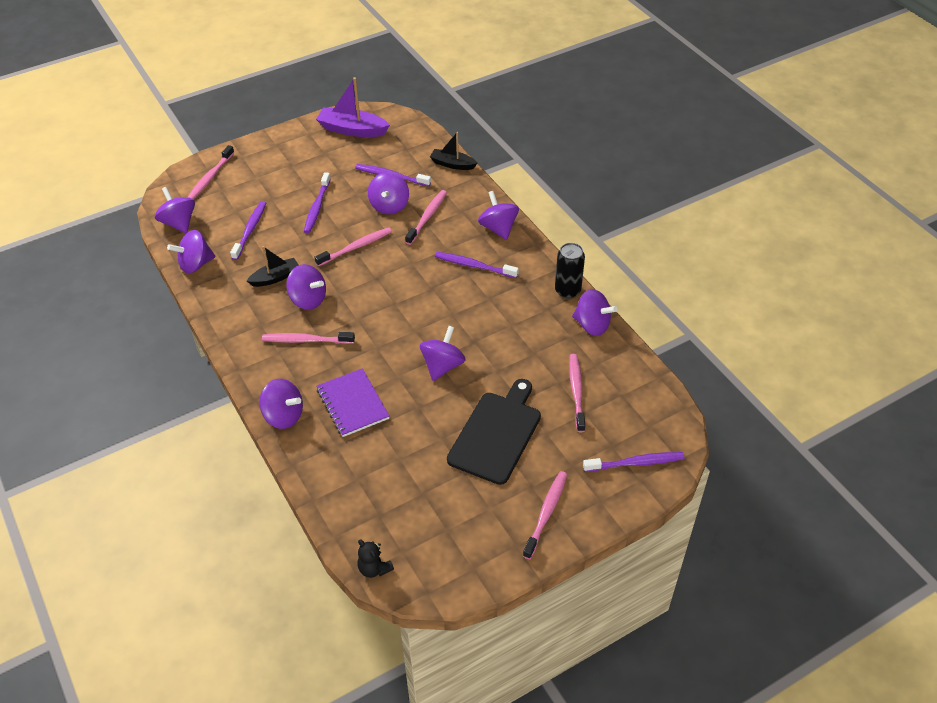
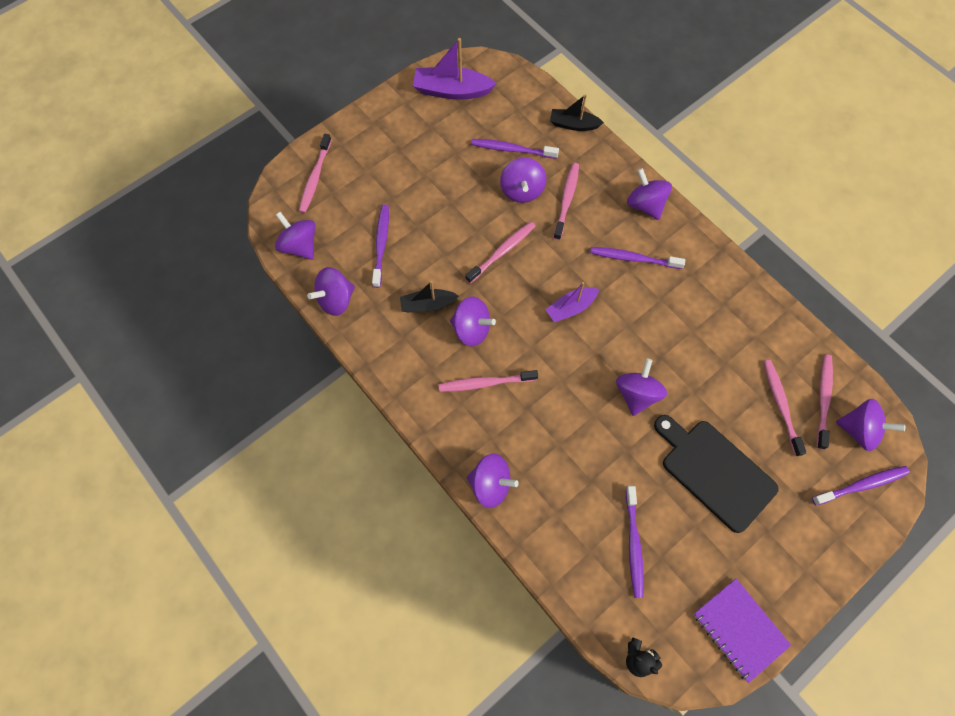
camera: 10 degrees left, 20 degrees up
black boat [247,246,299,287] -> black boat turned 150 degrees counterclockwise [400,281,459,312]
purple toothbrush [304,172,331,233] -> purple toothbrush moved to [626,486,644,598]
purple notebook [317,368,390,437] -> purple notebook moved to [693,579,791,683]
black cutting board [447,379,541,485] -> black cutting board turned 60 degrees counterclockwise [654,415,779,533]
pink toothbrush [523,471,567,559] -> pink toothbrush moved to [817,354,833,450]
black can [555,243,585,299] -> none
purple spinning top [572,289,618,336] -> purple spinning top moved to [836,399,905,451]
none -> purple boat [545,282,599,322]

